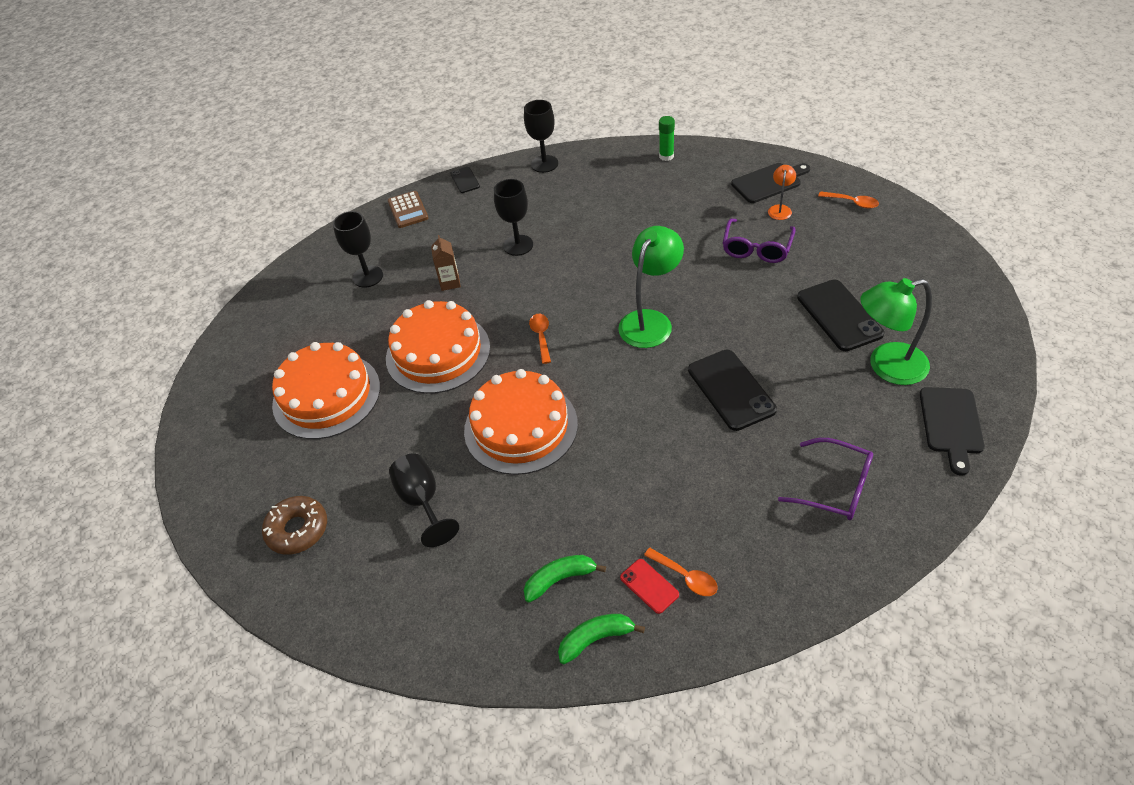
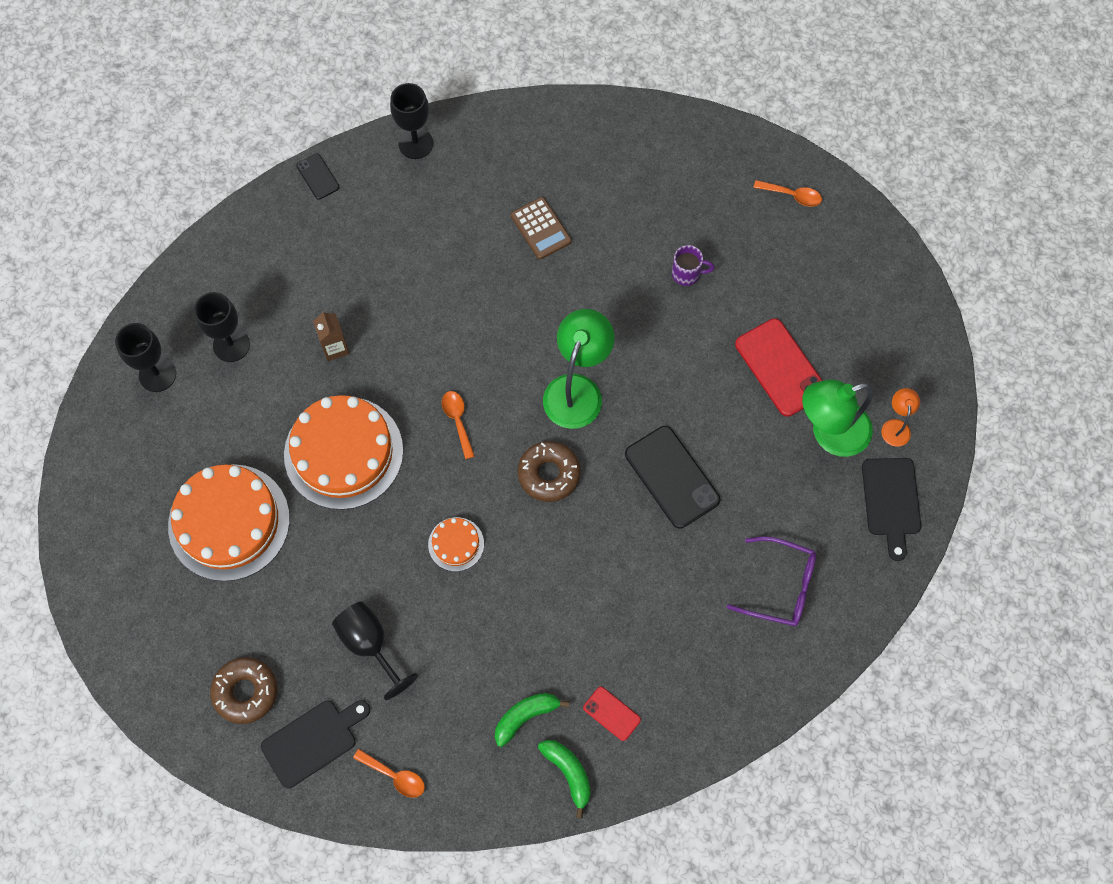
camera: 15 degrees left, 20 degrees up
brown calculator [388,191,429,228] -> brown calculator moved to [511,197,572,259]
orange cake [464,369,578,475] -> orange cake [428,517,484,571], size x0.46
black goblet [494,179,533,256] -> black goblet moved to [115,323,176,392]
green banana [558,614,645,664] -> green banana turned 90 degrees clockwise [538,740,591,818]
orange spoon [644,548,718,596] -> orange spoon moved to [353,749,425,798]
green glue stick [659,116,675,161] -> none
purple glasses [723,219,796,263] -> purple mug [672,245,715,286]
black cutting board [731,163,810,203] -> black cutting board moved to [261,700,370,788]
orange lamp [768,165,796,220] -> orange lamp moved to [881,388,920,447]
black phone [797,280,884,351] -> red phone [735,318,823,417]
none -> brown donut [518,441,580,502]

